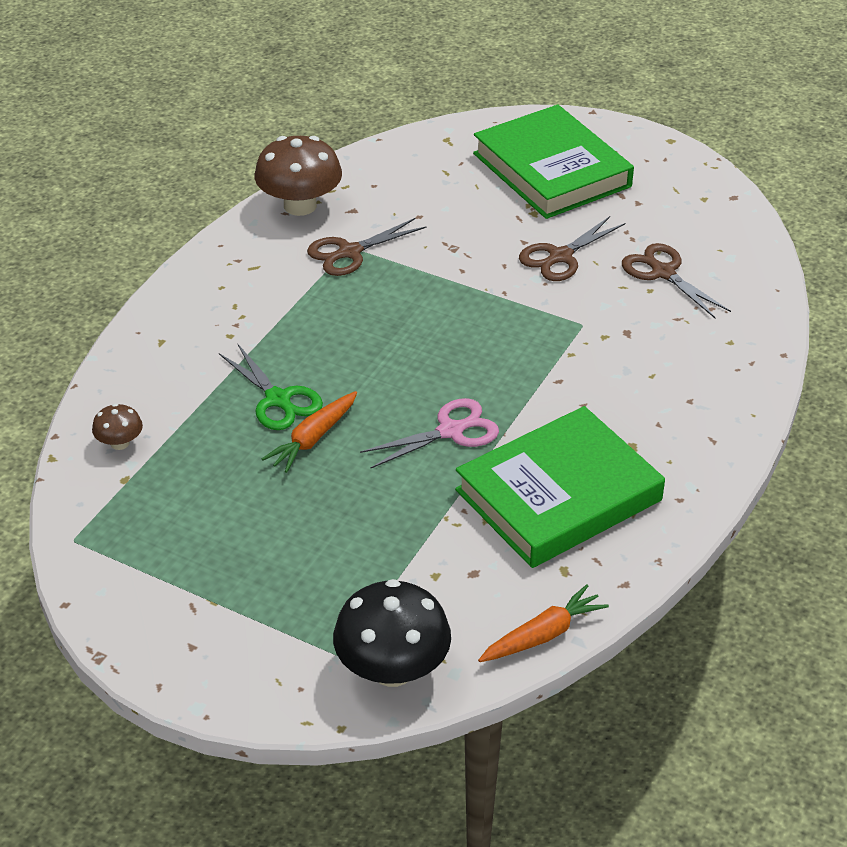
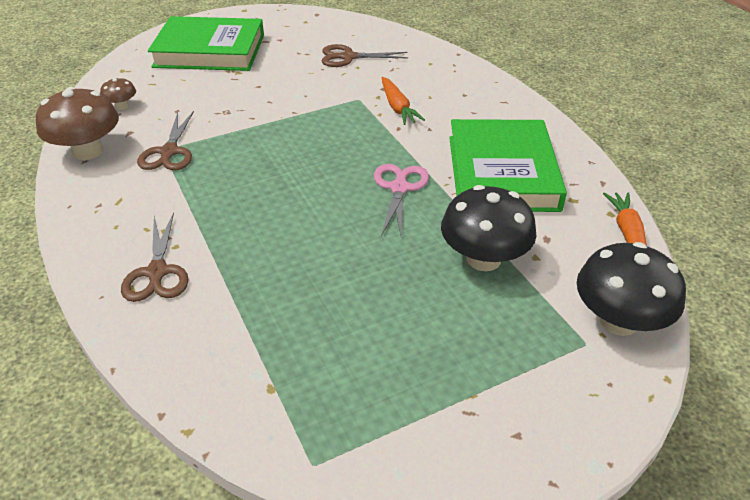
camera: 55 degrees left, 0 degrees up
brown mushroom [92,404,143,450] -> brown mushroom moved to [100,77,136,110]
green scissors [219,343,323,430] -> none
orange carrot [262,391,357,473] -> orange carrot moved to [382,77,425,125]
brown scissors [519,216,625,281] -> brown scissors moved to [121,212,189,302]
none -> black mushroom [441,185,536,271]

